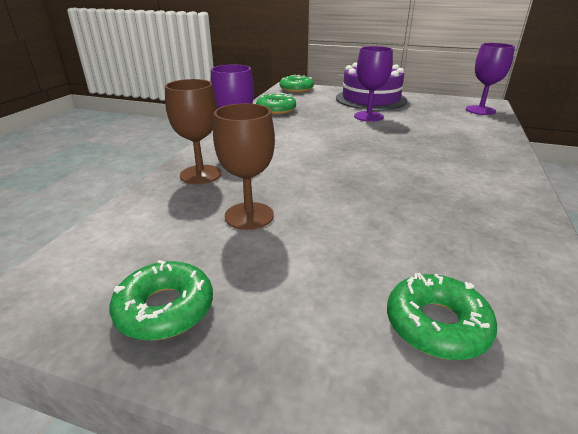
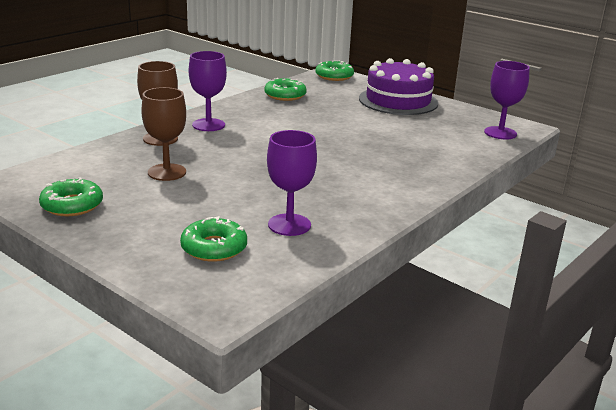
camera: 20 degrees right, 5 degrees down
purple goblet [354,46,393,122] -> purple goblet moved to [267,130,317,236]

